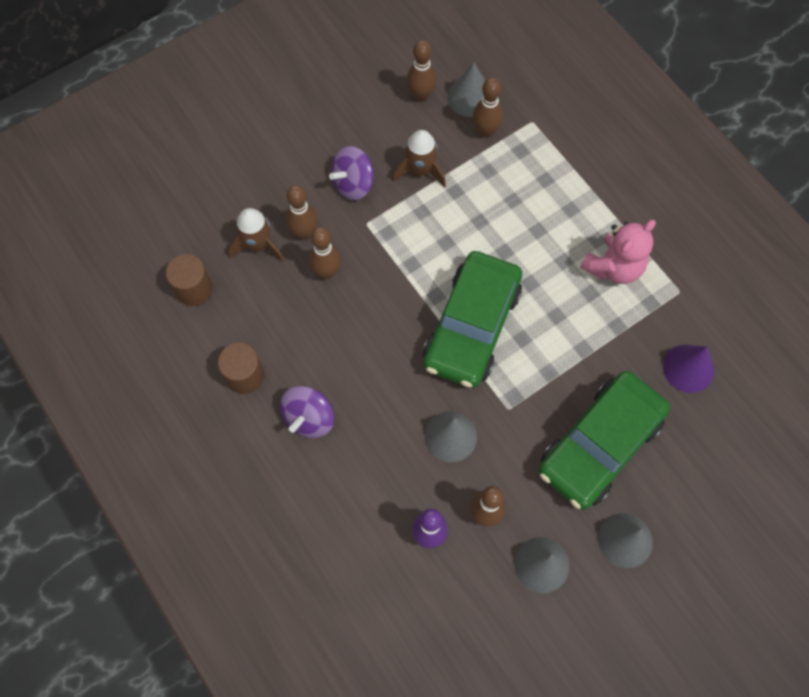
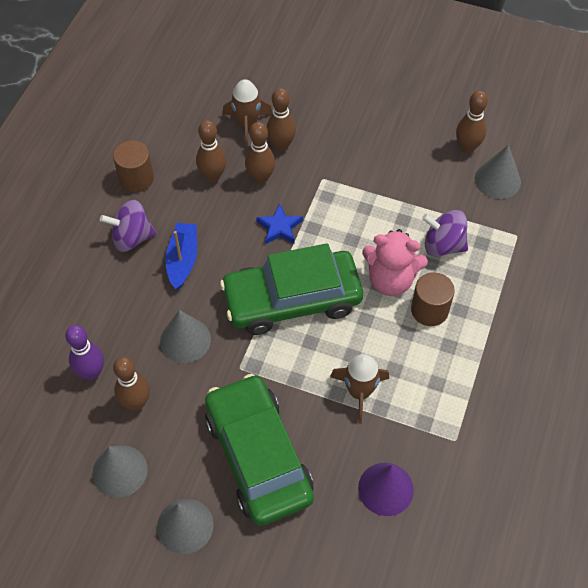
camera: 55 degrees right, 10 degrees down
brown cylinder [166,254,213,306] -> brown cylinder moved to [411,272,455,326]
purple spinning top [329,146,374,200] -> purple spinning top moved to [422,210,468,257]
brown rocket [392,130,446,187] -> brown rocket moved to [330,354,389,424]
brown bowling pin [472,77,503,138] -> brown bowling pin moved to [196,120,226,182]
green car [538,371,670,510] -> green car turned 60 degrees clockwise [205,374,314,526]
pink teddy bear [580,220,656,284] -> pink teddy bear moved to [362,229,428,296]
none -> blue boat [165,223,197,290]
none -> blue star [256,204,303,244]

